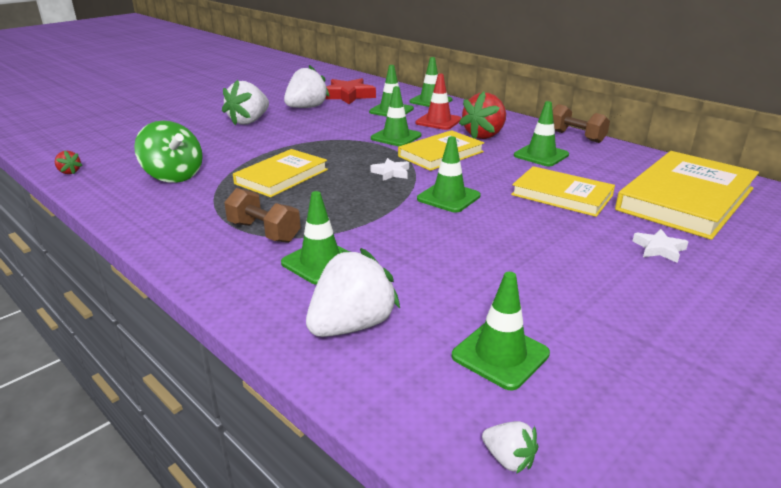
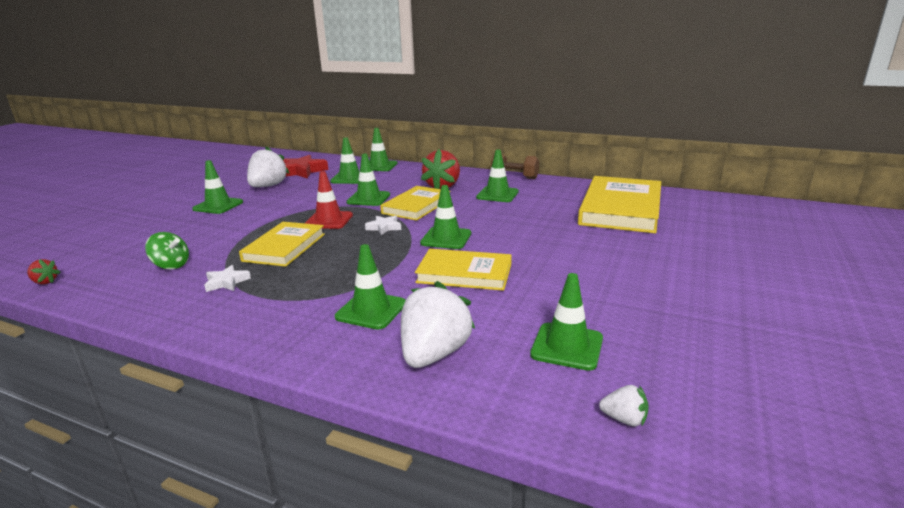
camera: 20 degrees left, 5 degrees down
green spinning top [134,121,203,183] -> green spinning top [145,232,189,270], size x0.63
white strawberry [222,80,269,126] -> green traffic cone [192,160,243,214]
brown dumbbell [224,188,301,243] -> none
red traffic cone [415,74,461,130] -> red traffic cone moved to [305,171,353,229]
yellow book [511,166,615,217] -> yellow book moved to [415,249,512,291]
white star [633,229,688,263] -> white star moved to [204,265,251,292]

